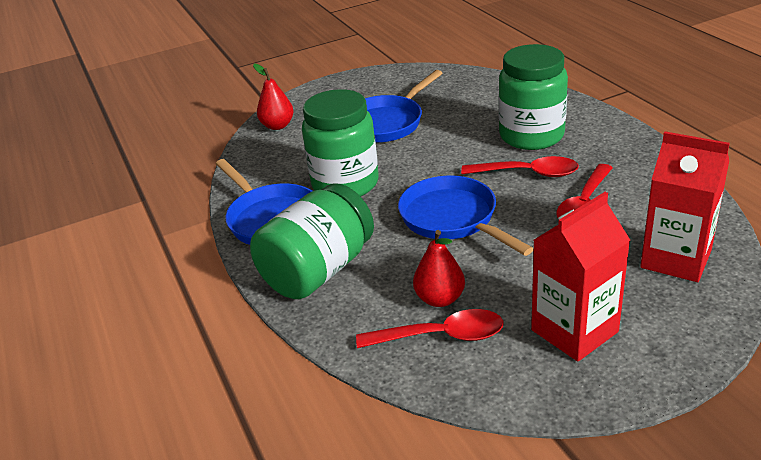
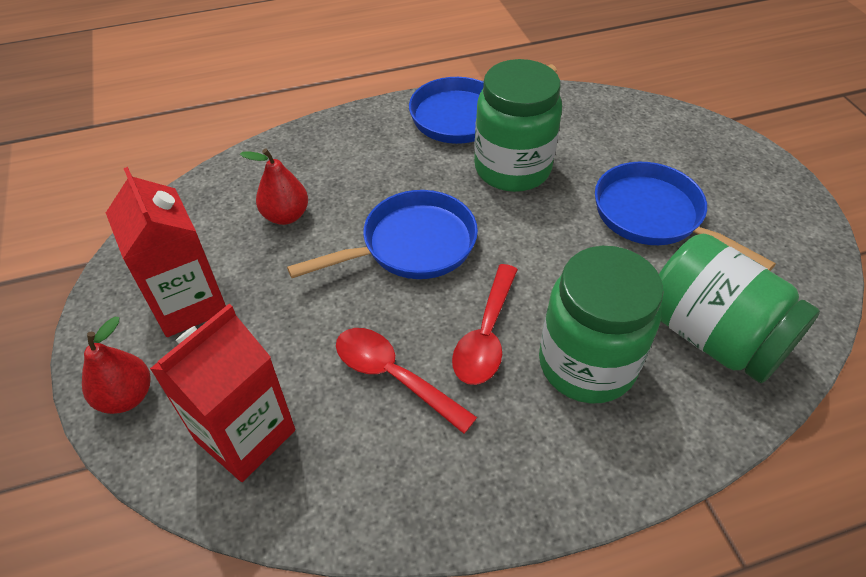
camera: 95 degrees right, 15 degrees up
green jar [250,183,374,299] -> green jar moved to [659,234,820,383]
red pear [253,64,294,130] -> red pear moved to [82,316,151,414]
red spoon [356,309,504,348] -> none

